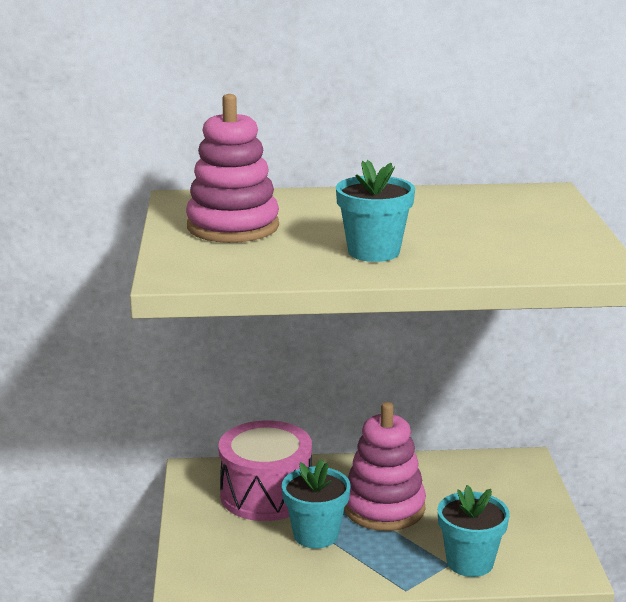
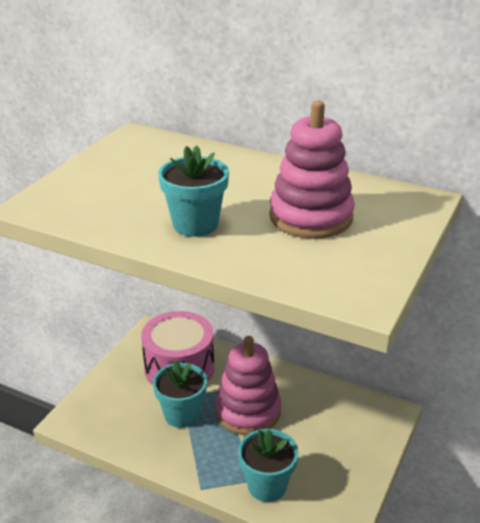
camera: 30 degrees right, 10 degrees up
pink stacking toy [186,94,279,243] -> pink stacking toy moved to [269,101,355,239]

